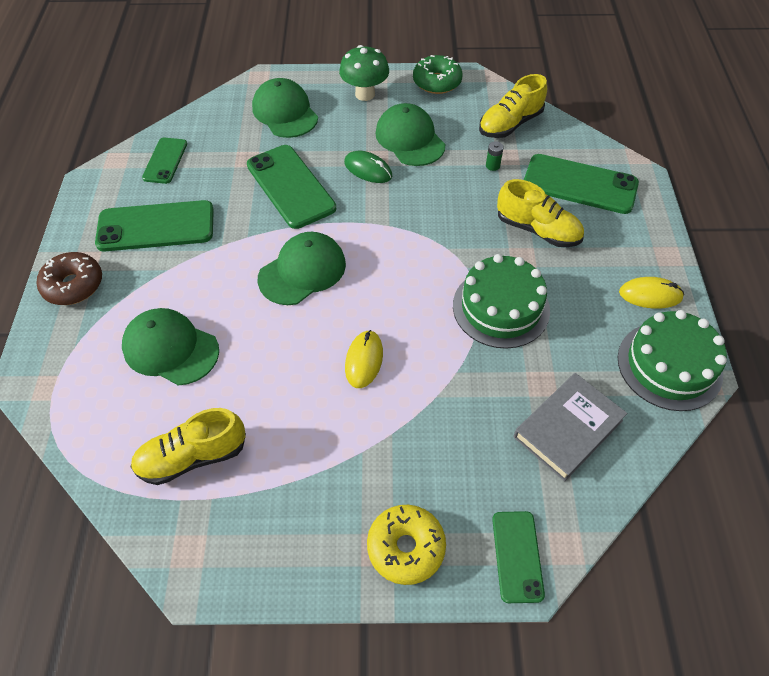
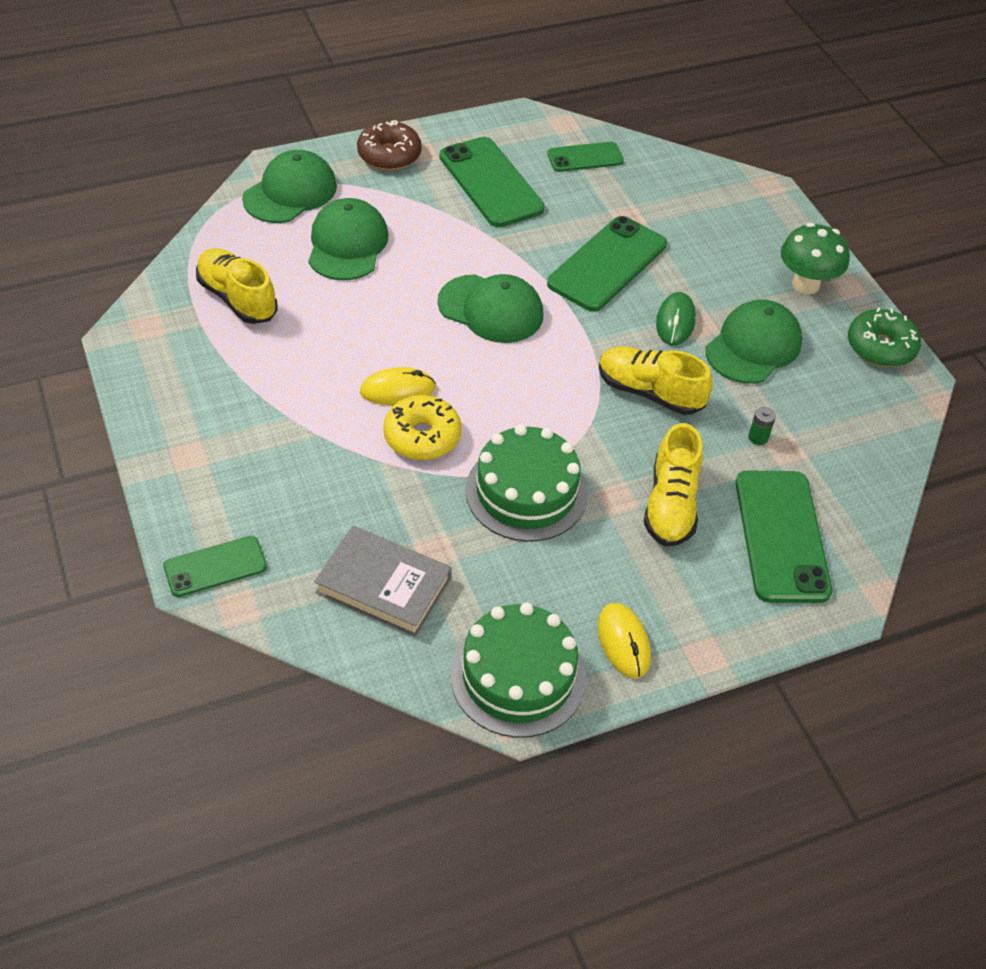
camera: 65 degrees right, 5 degrees down
green cap [252,78,318,138] -> green cap moved to [242,150,337,223]
yellow donut [367,505,446,585] -> yellow donut moved to [383,395,462,460]
yellow shoe [479,74,547,138] -> yellow shoe moved to [599,346,712,415]

